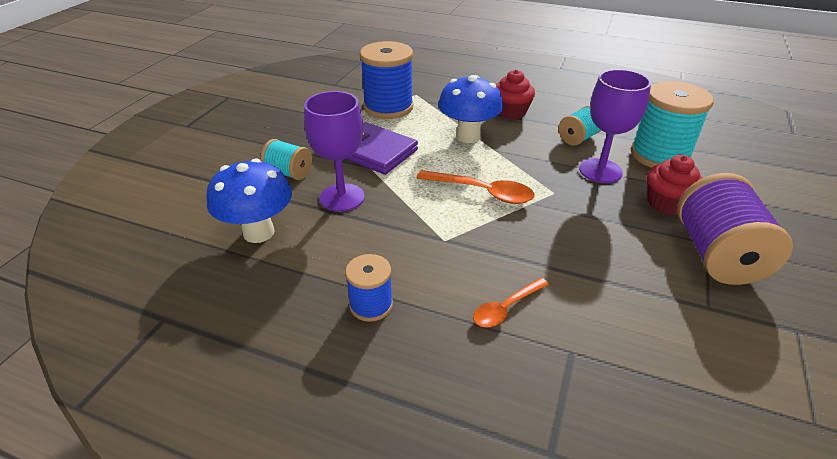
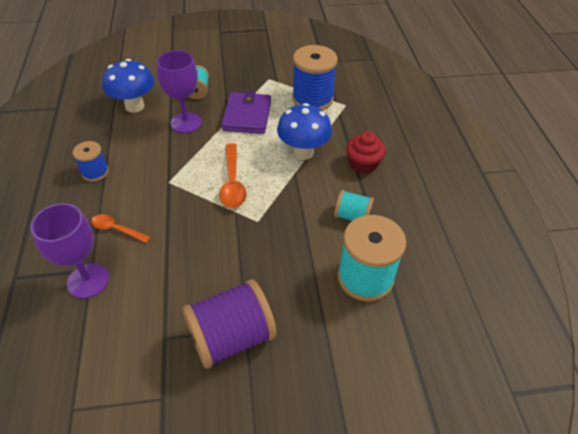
camera: 60 degrees right, 10 degrees up
purple goblet [579,69,651,183] -> purple goblet moved to [30,203,109,299]
red cupcake [647,155,703,215] -> none

